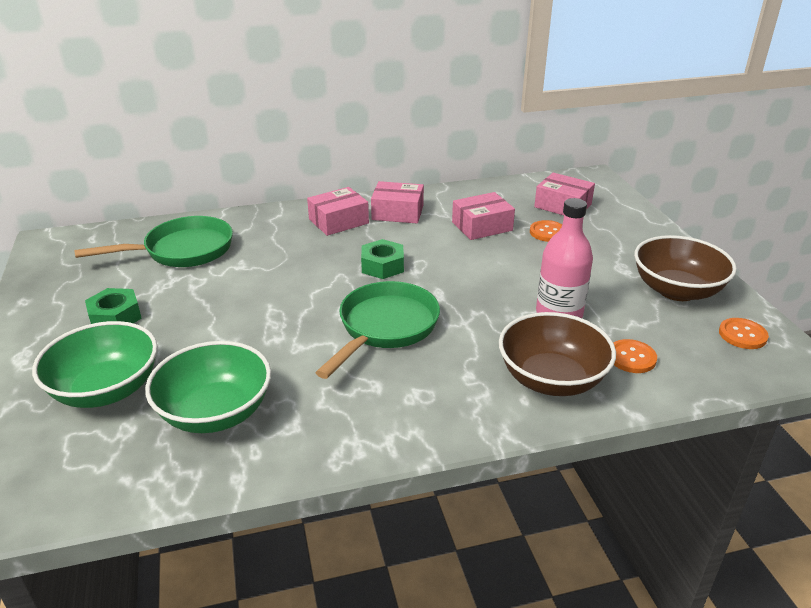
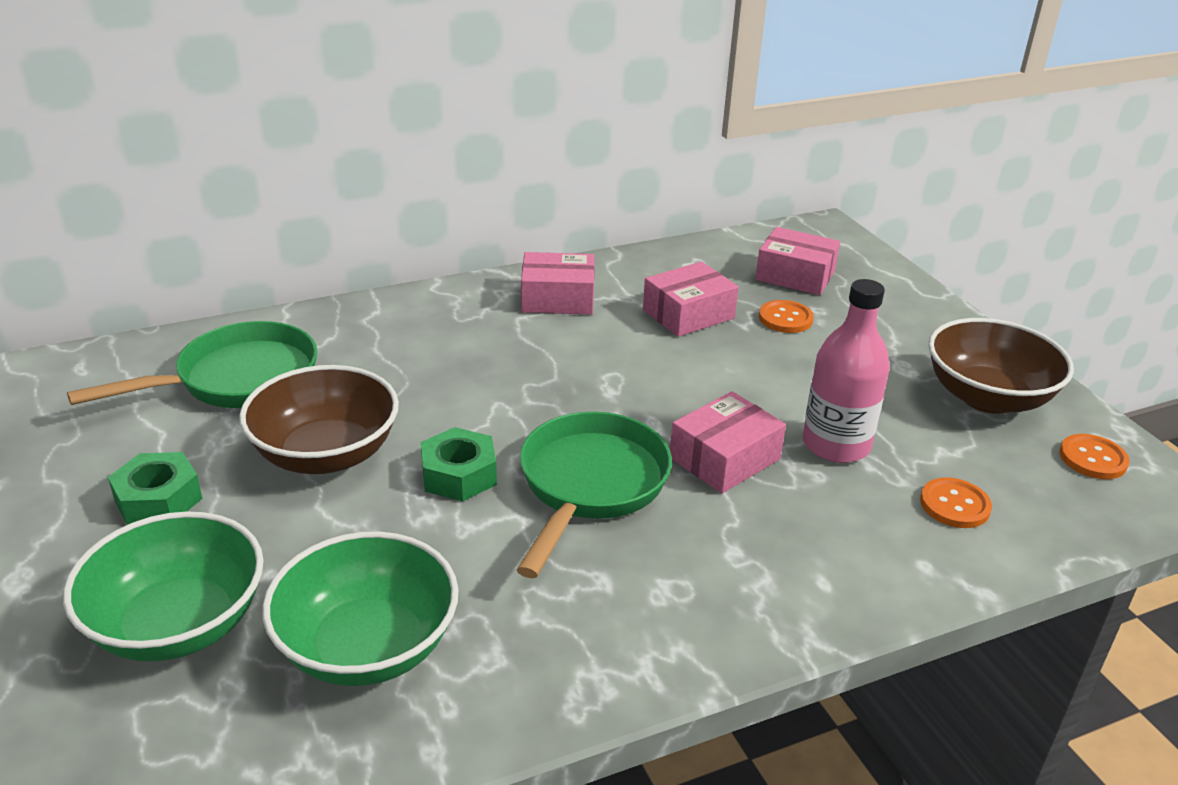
camera: 10 degrees left, 0 degrees up
pink box [307,187,369,236] -> pink box moved to [670,391,786,494]
green nut [361,239,404,279] -> green nut moved to [421,427,497,502]
brown bowl [499,312,616,396] -> brown bowl moved to [239,365,399,474]

